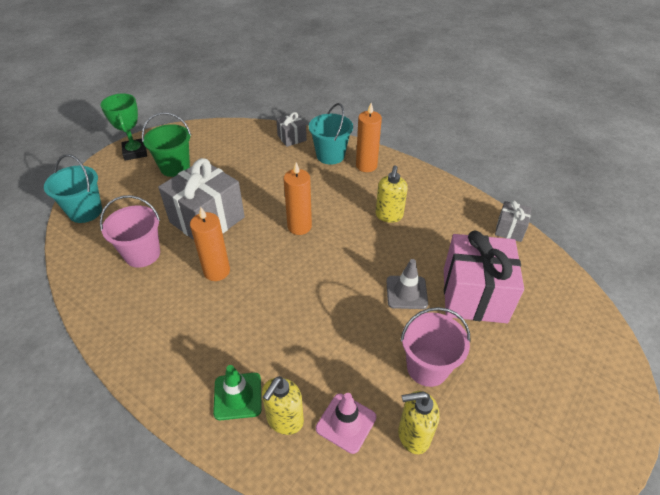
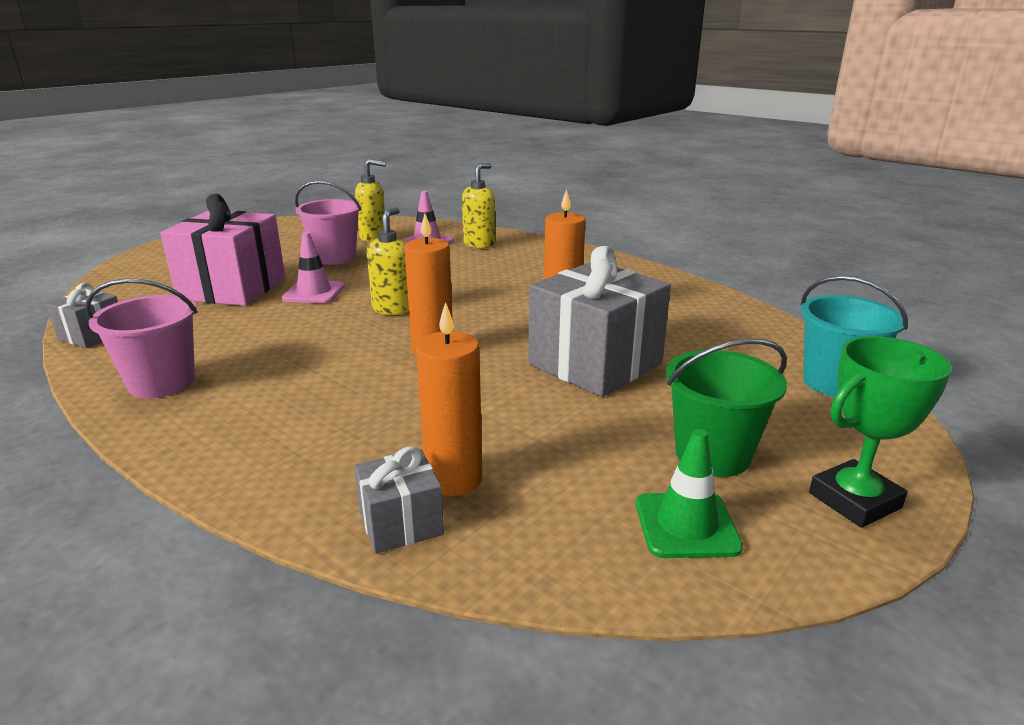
camera: 175 degrees left, 20 degrees down
pink bucket [100,195,160,268] -> pink bucket moved to [86,279,198,398]
green trophy [101,93,147,160] -> green trophy turned 75 degrees clockwise [809,336,952,528]
green traffic cone [213,365,262,420] -> green traffic cone moved to [636,429,743,558]
turquoise bucket [309,103,353,165] -> none
orange candle [356,103,382,172] -> orange candle moved to [416,302,483,496]
yellow soap dispenser [376,165,408,223] -> yellow soap dispenser moved to [367,207,409,315]
grey traffic cone [387,259,428,309] -> pink traffic cone [282,232,345,303]

